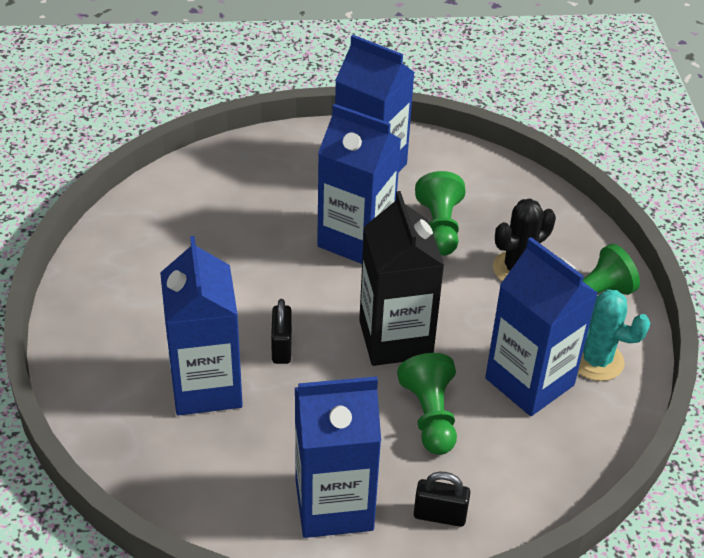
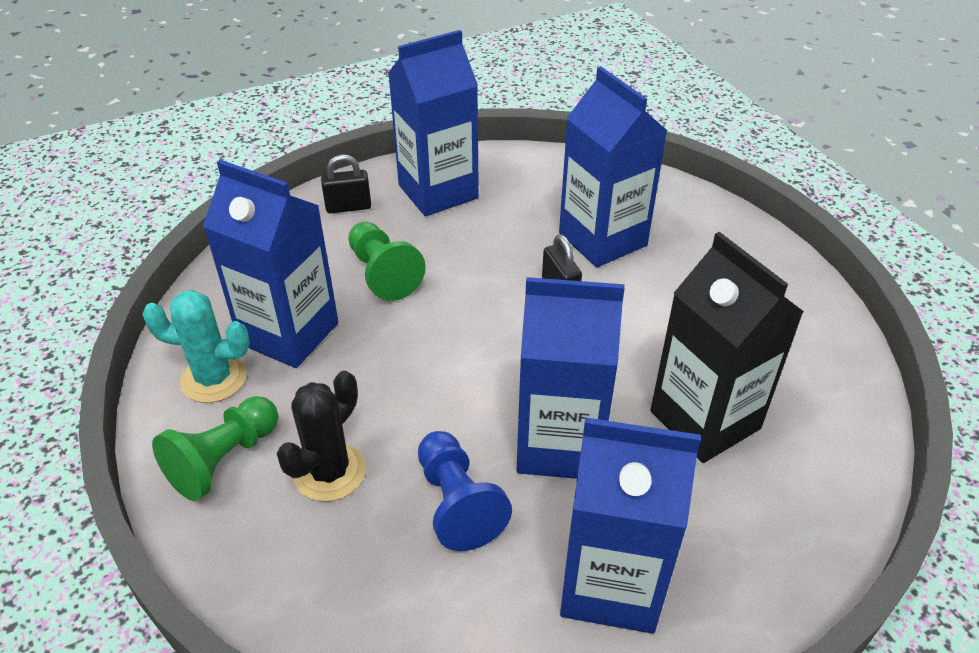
camera: 160 degrees right, 0 degrees up
black carton [359,191,444,366] -> black carton moved to [651,232,804,463]
green pawn [415,171,465,256] -> blue pawn [418,431,512,551]

